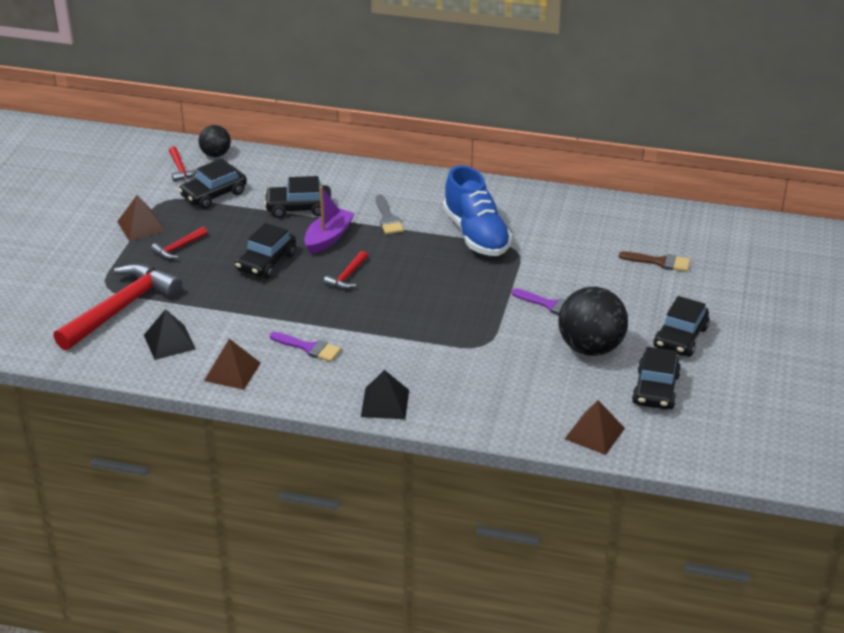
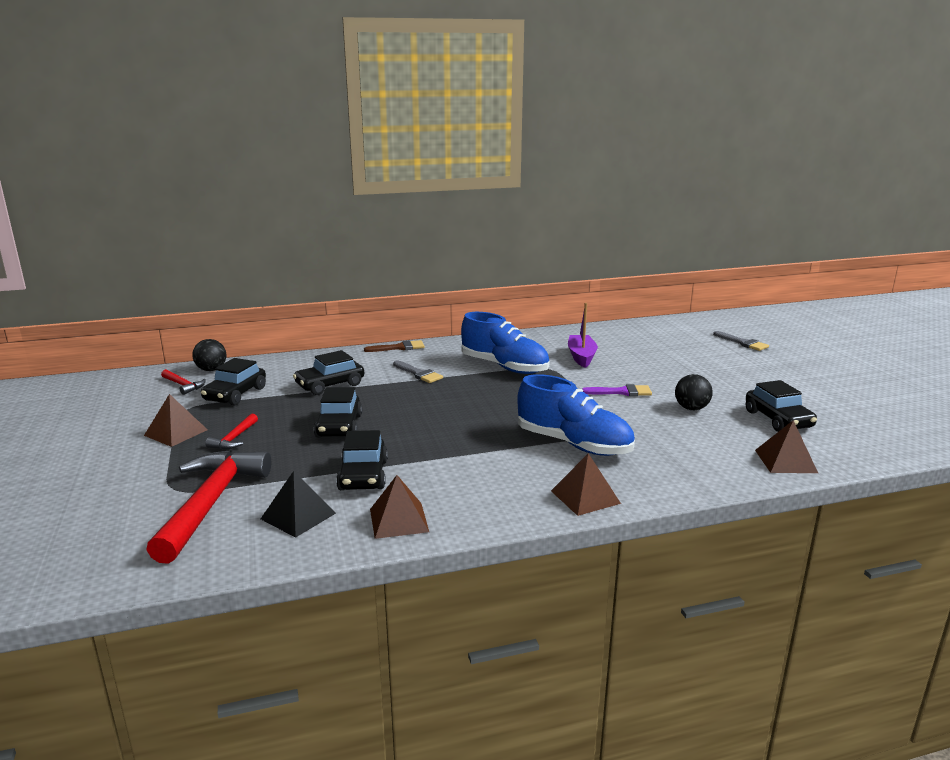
camera: 30 degrees left, 15 degrees down
purple brush [270,332,341,362] -> none
purple boat [304,186,355,254] -> purple boat moved to [568,303,598,368]
red hammer [323,251,368,289] -> none
black pyramid [361,370,409,419] -> brown pyramid [551,453,621,516]
black ball [558,287,628,356] -> black ball [675,374,713,410], size x0.55
brown brush [619,252,690,272] -> brown brush moved to [364,340,425,352]
black car [653,296,710,357] -> black car moved to [336,430,388,490]
none -> blue shoe [517,374,635,456]
none -> grey brush [713,331,769,351]

